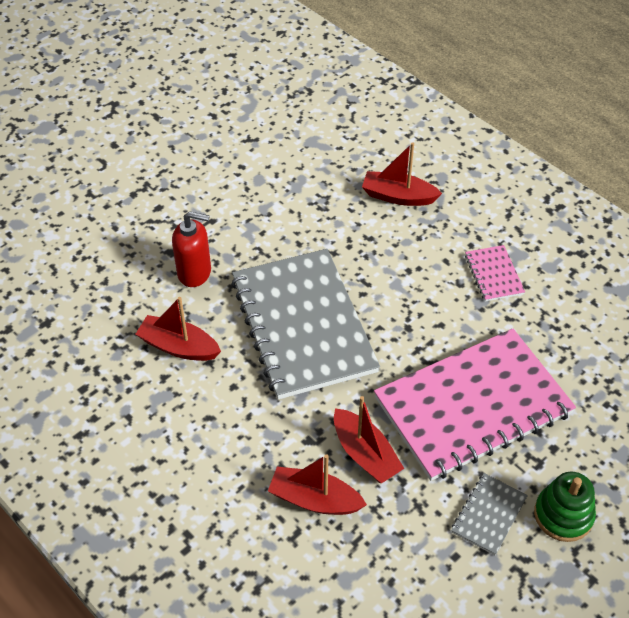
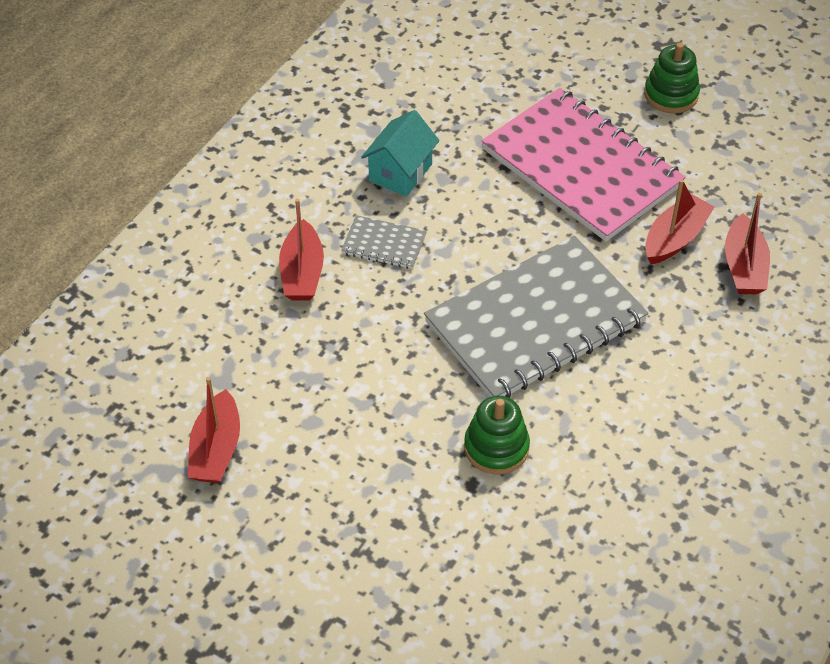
camera: 105 degrees left, 0 degrees up
red boat [135,297,221,361] -> red boat moved to [188,377,240,483]
red soap dispenser [172,211,211,287] -> green stacking toy [464,395,530,475]
grey notebook [451,473,528,555] -> grey notebook moved to [341,215,427,269]
pink notebook [465,245,525,302] -> turquoise house [361,110,440,197]

